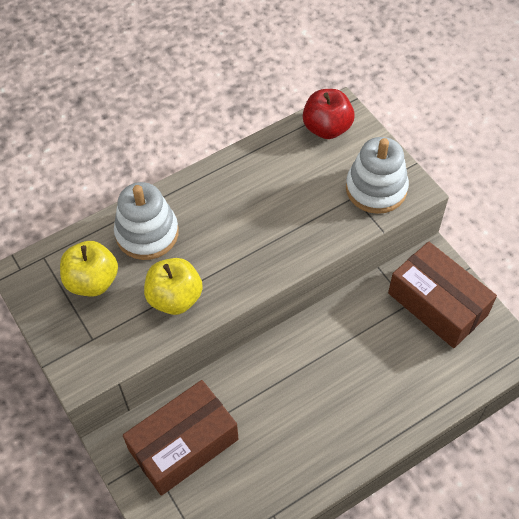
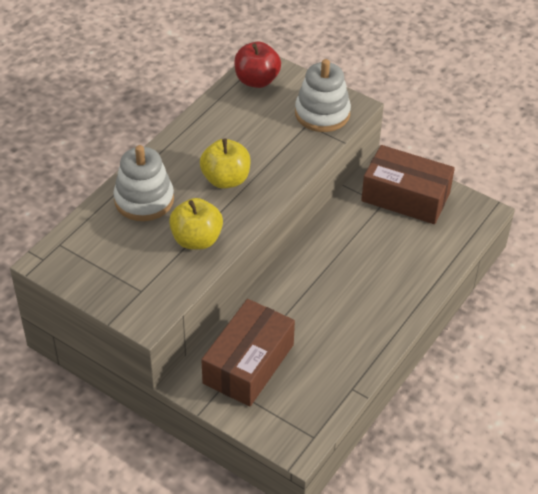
camera: 25 degrees left, 10 degrees down
yellow apple [60,241,118,296] -> yellow apple moved to [200,139,251,189]

